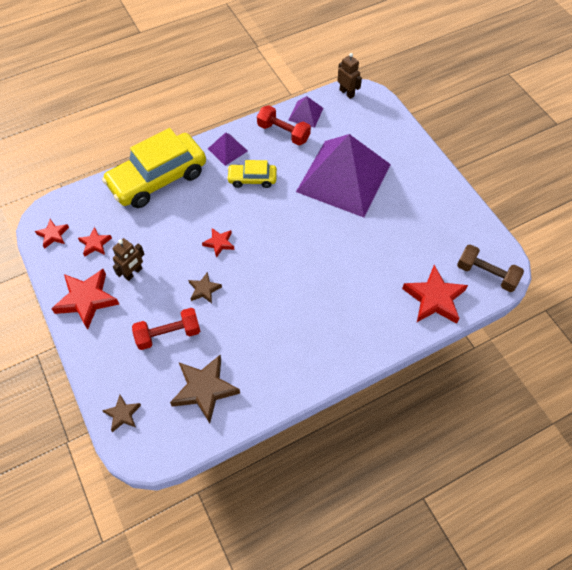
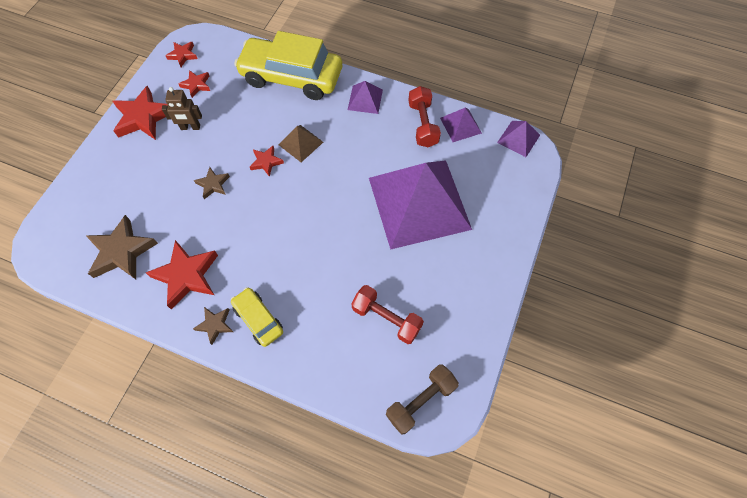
camera: 50 degrees right, 5 degrees up
brown star [102,395,141,432] -> brown star moved to [193,307,233,345]
red dumbbell [132,308,200,350] -> red dumbbell moved to [351,285,424,344]
yellow car [227,160,277,188] -> yellow car moved to [231,287,283,347]
brown robot [337,53,362,99] -> purple pyramid [497,121,540,157]
red star [402,265,468,324] -> red star moved to [146,240,218,310]
brown dumbbell [457,244,524,292] -> brown dumbbell turned 60 degrees clockwise [386,364,459,435]
none -> brown pyramid [278,125,323,162]

